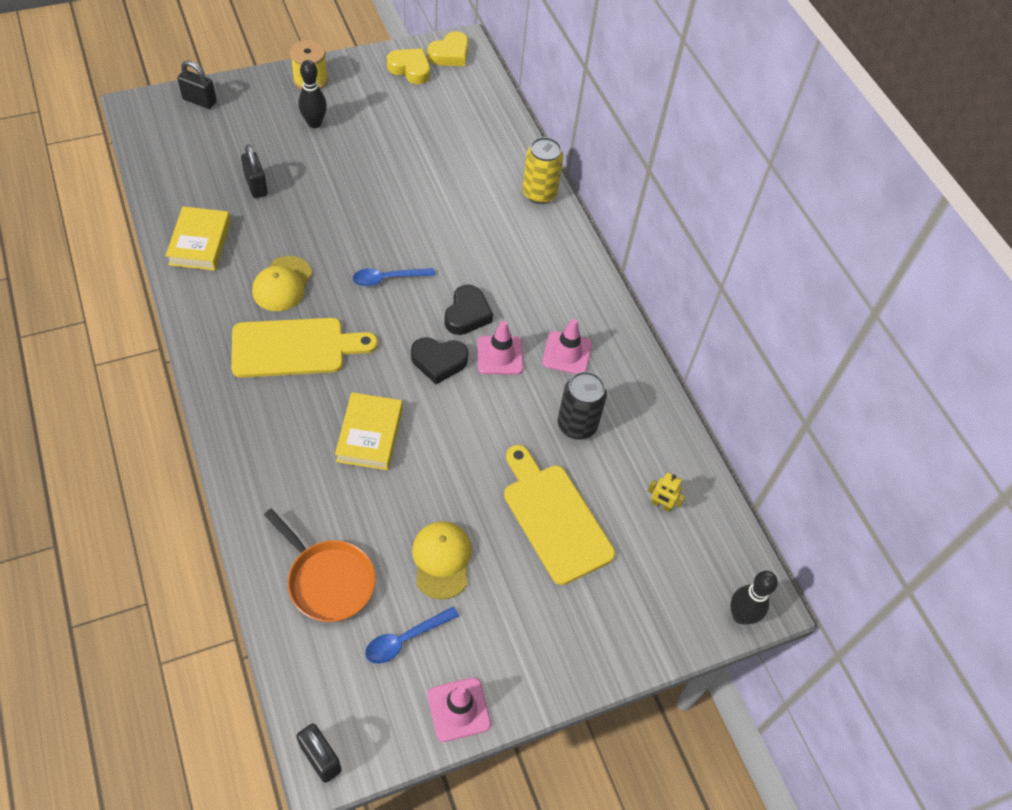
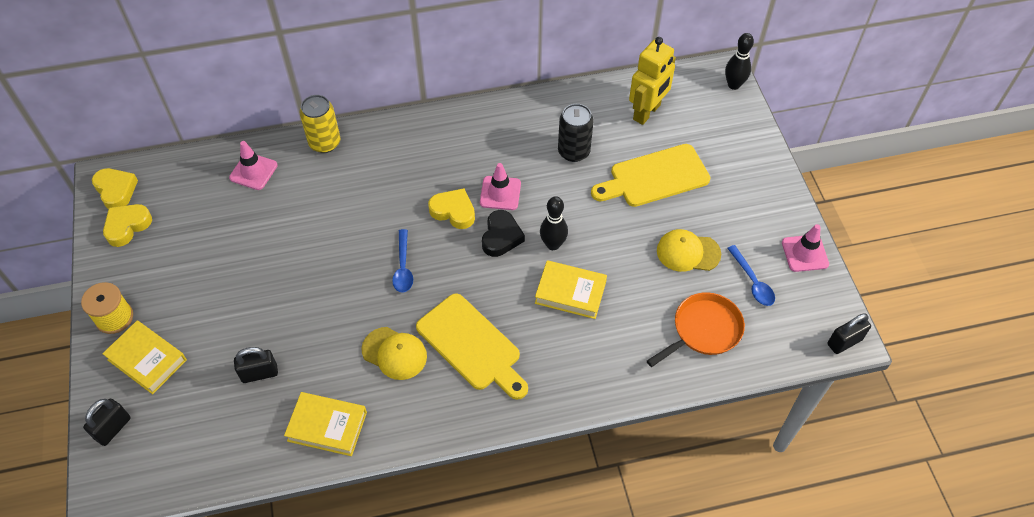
camera: 75 degrees left, 0 degrees up
yellow cutting board [231,318,378,378] -> yellow cutting board turned 135 degrees clockwise [416,293,528,400]
black bowling pin [298,60,327,128] -> black bowling pin moved to [540,196,568,250]
black heart [444,284,493,335] -> yellow heart [428,188,475,229]
pink traffic cone [542,319,592,374] -> pink traffic cone moved to [229,141,278,190]
yellow robot [648,473,685,512] -> yellow robot [629,37,676,125], size x2.23
none -> yellow book [102,320,187,394]

